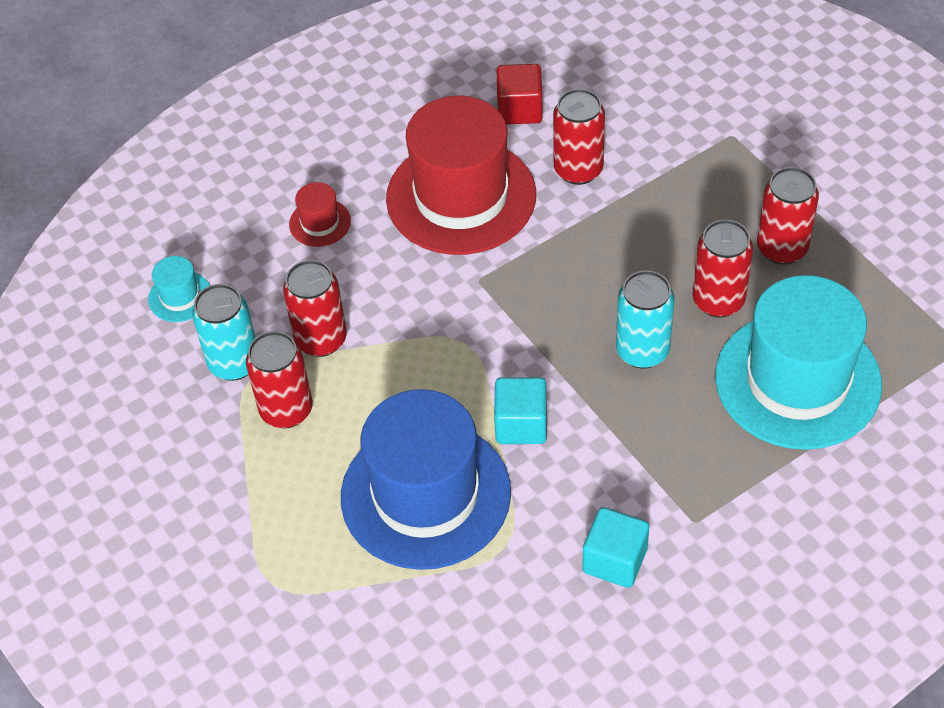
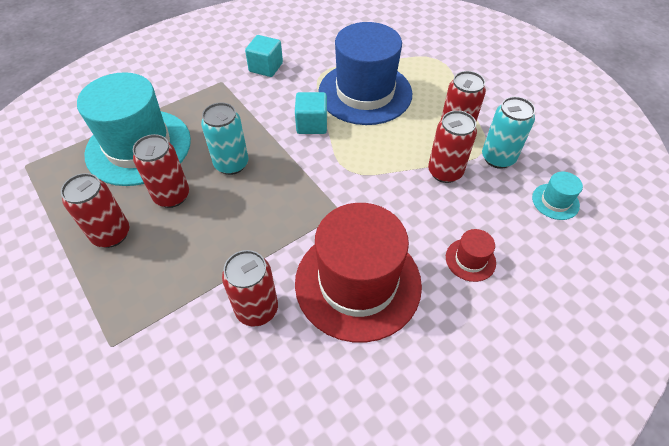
camera: 175 degrees right, 0 degrees up
red cube [497,64,543,124] -> none

